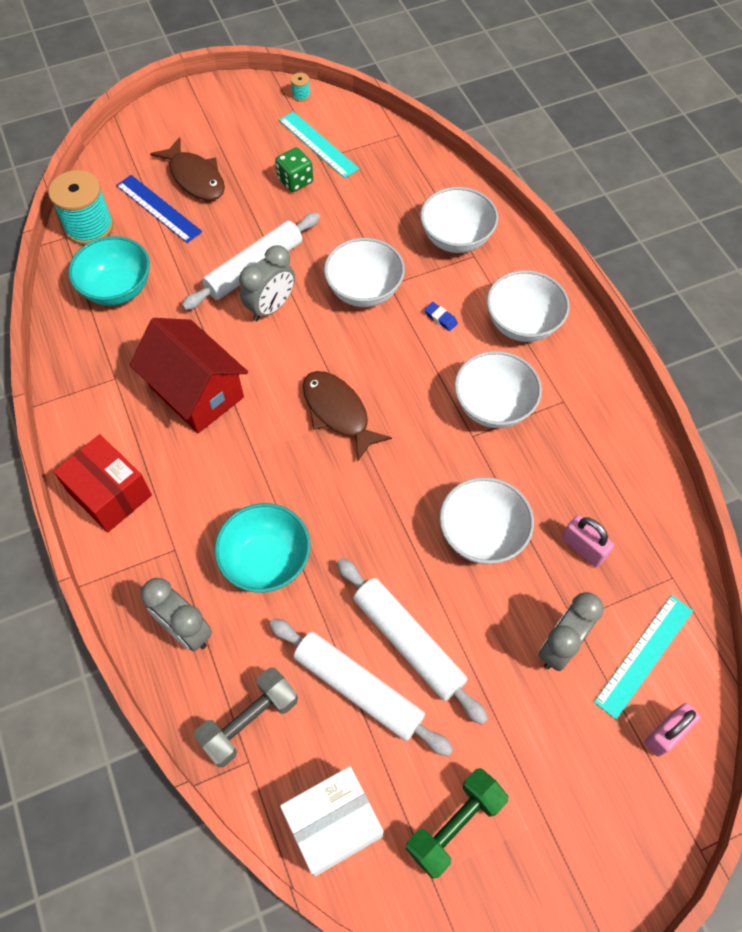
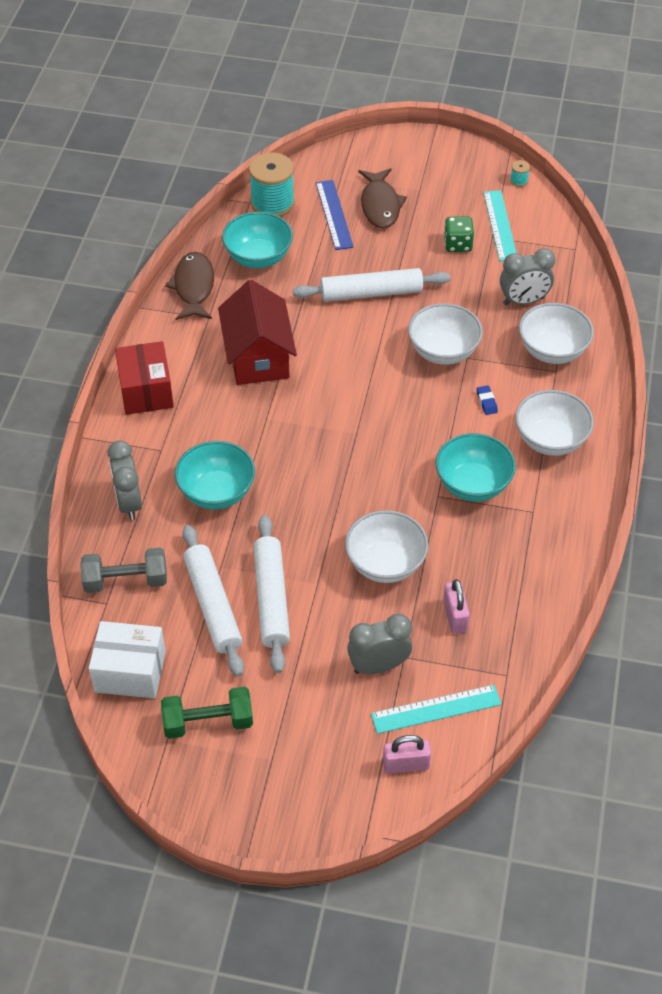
camera: 35 degrees right, 10 degrees down
grey clock [239,245,295,321] -> grey clock moved to [500,248,556,305]
brown fish [303,371,392,462] -> brown fish moved to [165,252,214,320]
white bowl [454,351,542,428] -> turquoise bowl [435,433,516,501]

